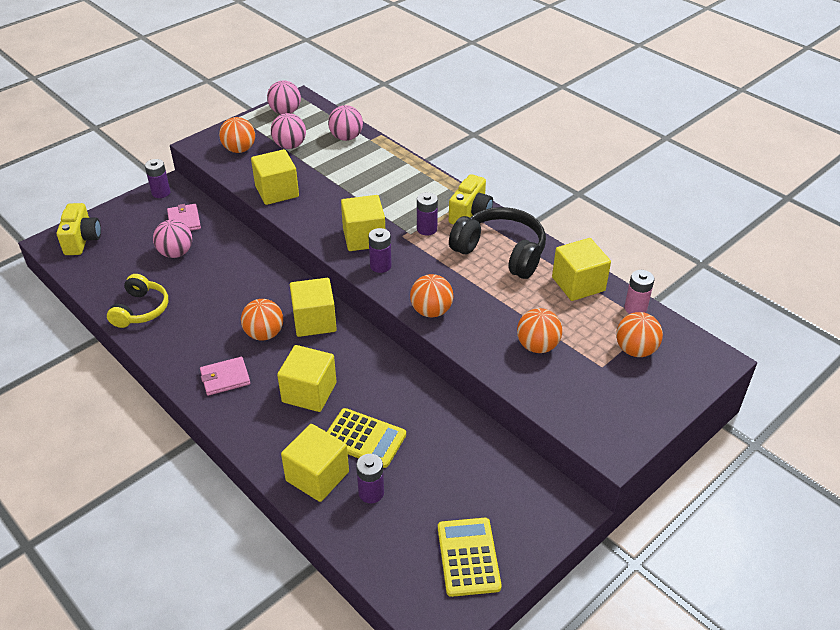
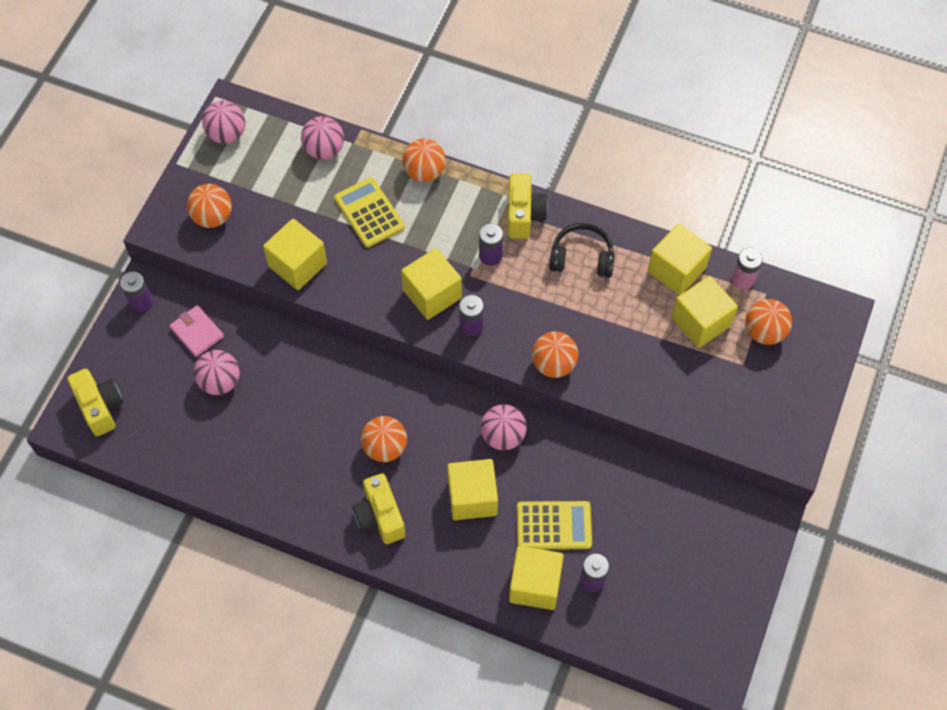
camera: 25 degrees left, 20 degrees up
yellow headphones [107,274,169,328] -> none
pink wallet [200,357,250,396] -> yellow camera [353,473,405,544]
pink ball [271,113,306,149] -> pink ball moved to [481,404,527,450]
yellow cube [290,278,337,337] -> yellow cube moved to [672,276,738,348]
yellow calculator [438,518,502,597] -> yellow calculator moved to [334,177,405,248]
black headphones [449,207,546,279] -> black headphones [549,223,615,278], size x0.65
orange ball [517,308,562,353] -> orange ball moved to [402,138,446,182]

